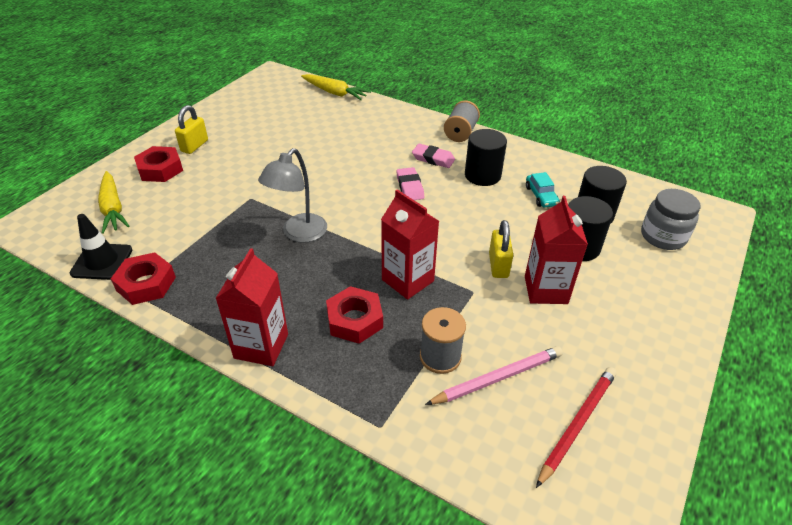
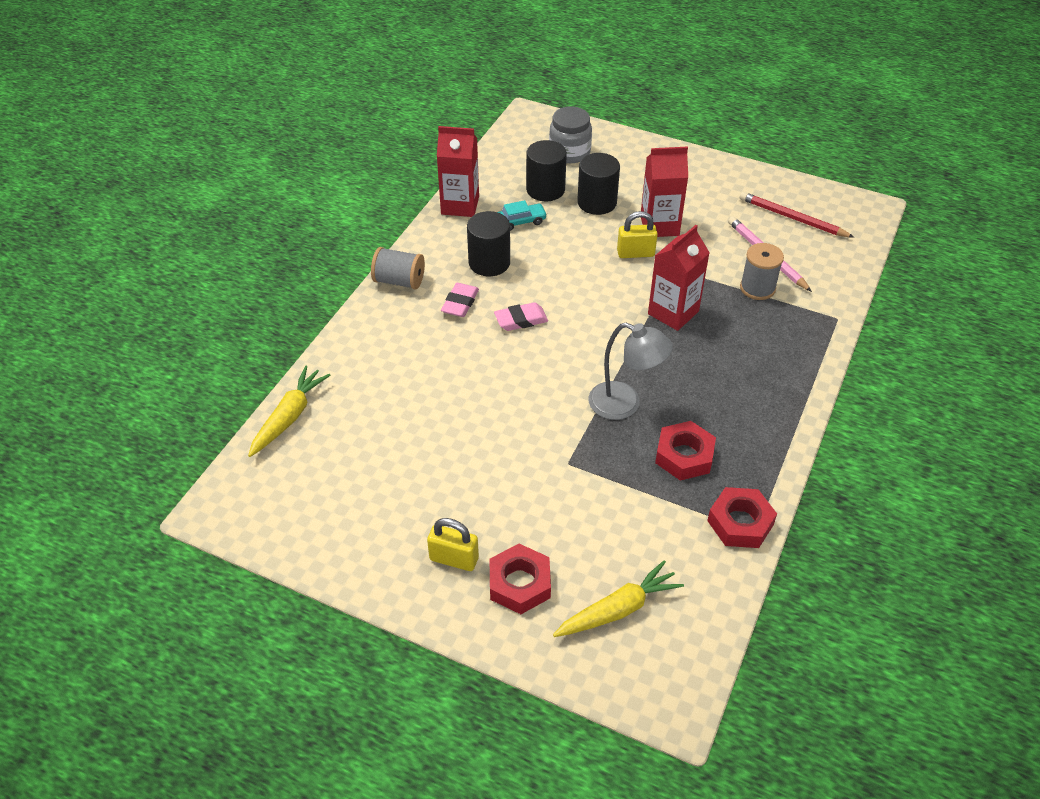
camera: 95 degrees left, 5 degrees up
black traffic cone [70,214,132,280] -> none
red carton [215,248,288,366] -> red carton moved to [437,126,479,217]
red nut [326,286,383,344] -> red nut moved to [655,421,716,481]

